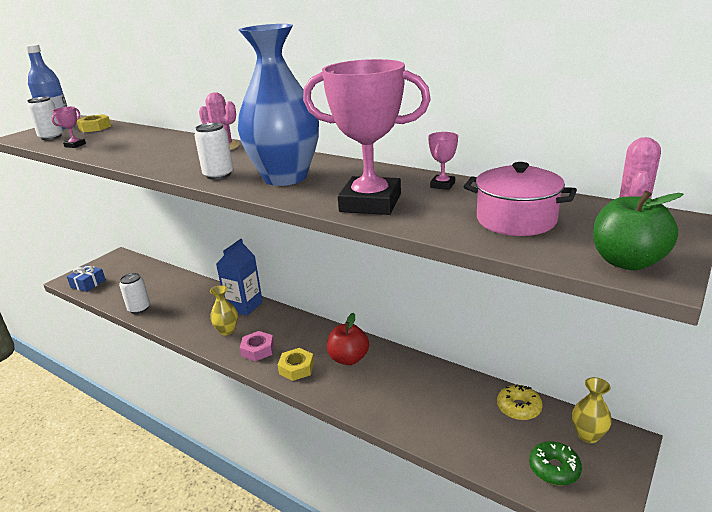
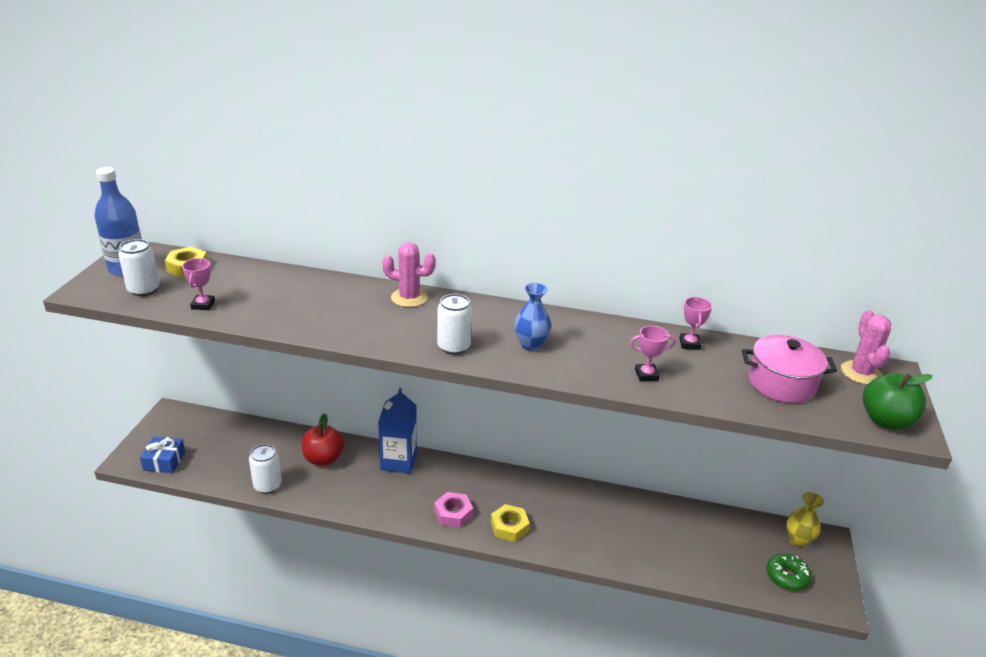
camera: 25 degrees left, 5 degrees up
yellow vase [210,285,238,336] -> none
blue vase [238,24,319,186] -> blue vase [515,283,551,351], size x0.45
pink trophy [303,59,431,215] -> pink trophy [630,326,676,381], size x0.40
red apple [327,313,369,365] -> red apple moved to [301,413,344,466]
yellow donut [497,385,543,420] -> none

